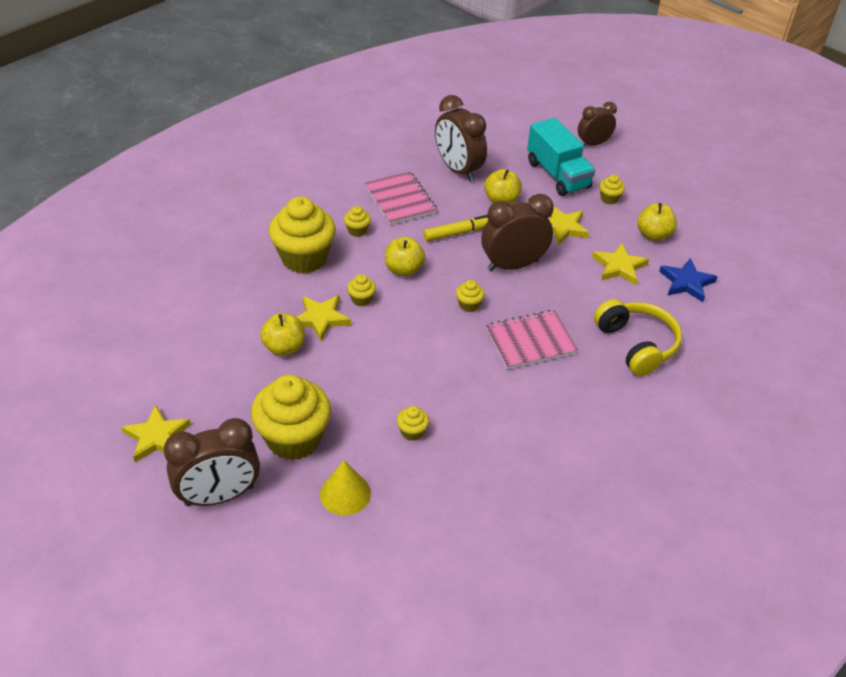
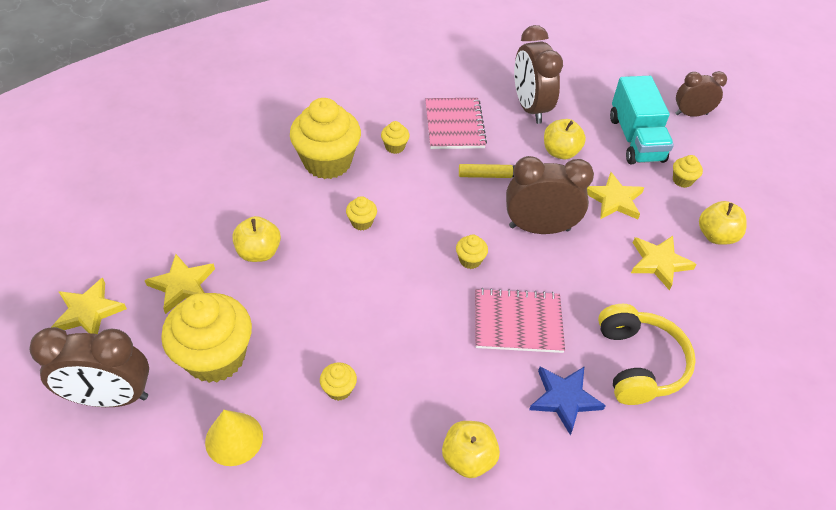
camera: 20 degrees right, 5 degrees up
yellow star [297,295,351,341] -> yellow star moved to [144,254,215,314]
yellow apple [385,237,425,276] -> yellow apple moved to [442,421,500,478]
blue star [659,258,718,302] -> blue star moved to [529,367,606,435]

